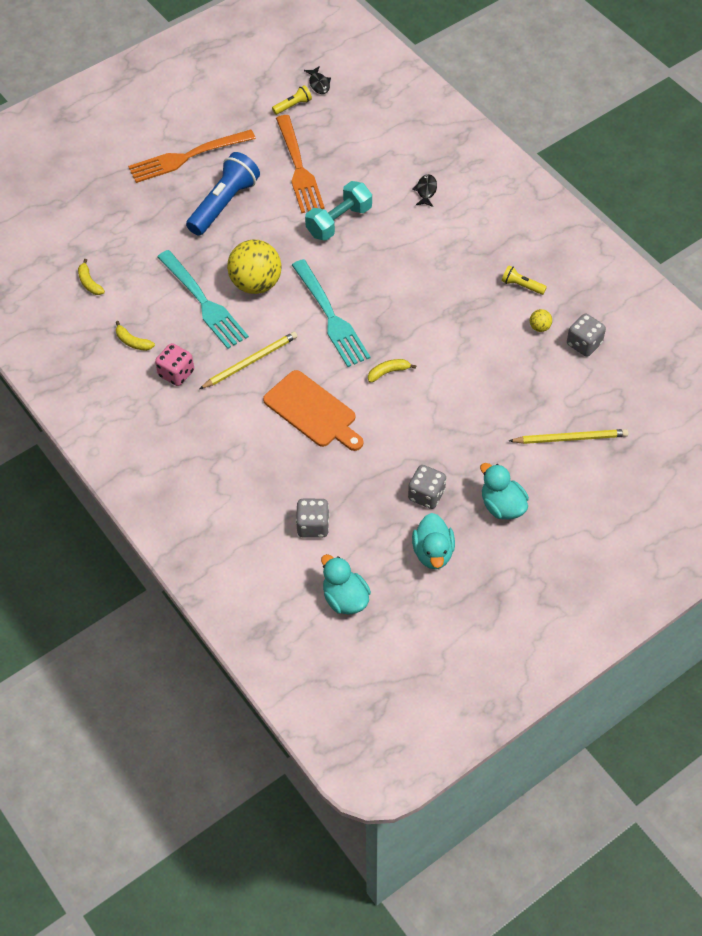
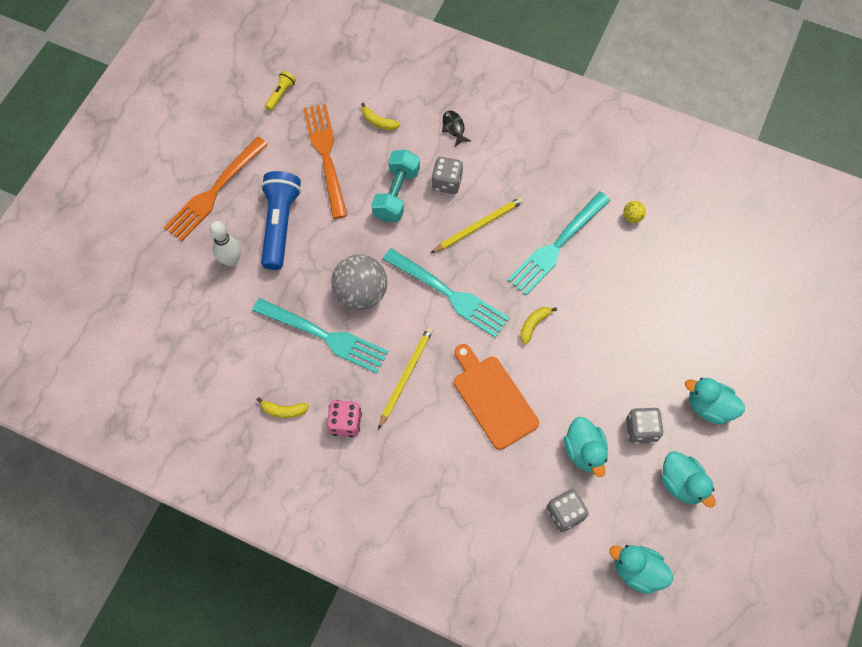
camera: 30 degrees left, 10 degrees up
yellow banana [78,259,105,295] -> yellow banana moved to [361,102,400,130]
yellow ball [227,240,282,294] -> grey ball [331,255,387,310]
orange cutting board [263,370,363,451] -> orange cutting board turned 135 degrees counterclockwise [454,344,539,450]
orange fork [276,115,324,213] -> orange fork turned 150 degrees counterclockwise [303,104,348,219]
black fish [304,66,331,94] -> none
yellow flashlight [502,265,547,295] -> none
yellow pencil [509,429,628,444] -> yellow pencil moved to [431,197,524,253]
grey dice [567,314,606,357] -> grey dice moved to [431,157,463,194]
none -> white bowling pin [209,221,241,267]
none -> turquoise fork [508,192,611,295]
none -> turquoise duck [564,417,608,477]

